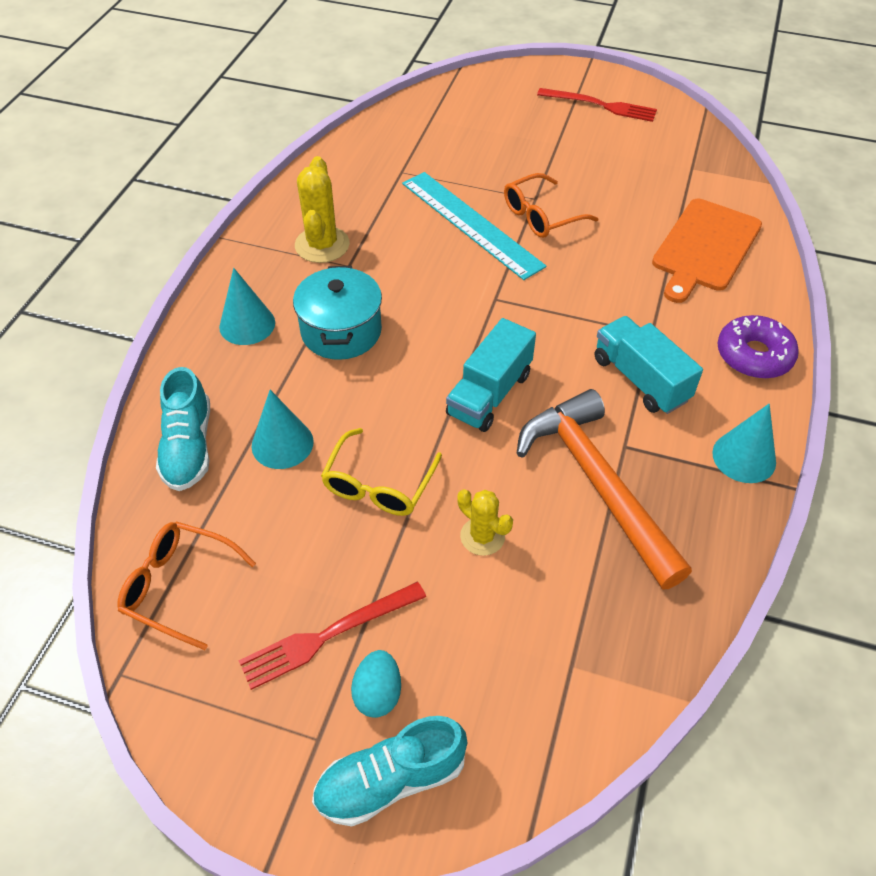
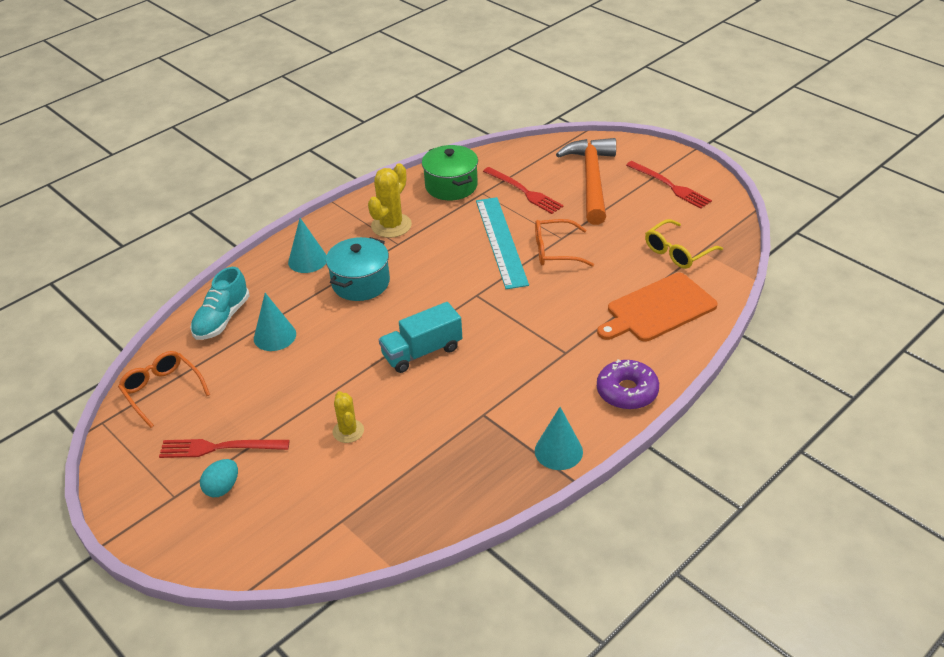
camera: 30 degrees right, 10 degrees down
turquoise shoe [312,716,467,827] -> none
yellow glasses [321,428,442,516] -> yellow glasses moved to [645,219,723,269]
orange hammer [516,389,692,590] -> orange hammer moved to [556,138,616,225]
turquoise truck [594,316,703,414] -> none
none -> green pot [422,145,478,200]
none -> red fork [483,167,564,214]

